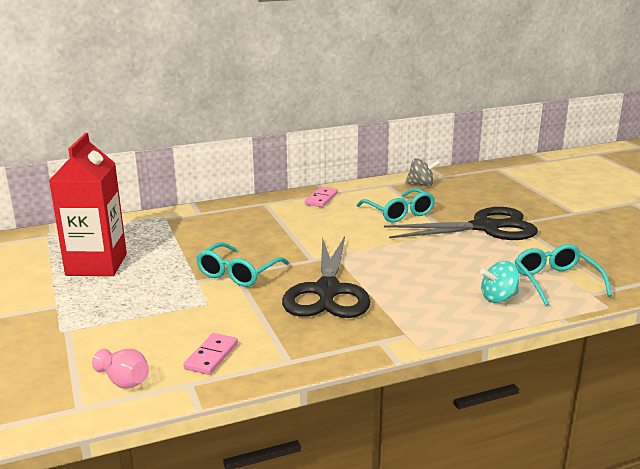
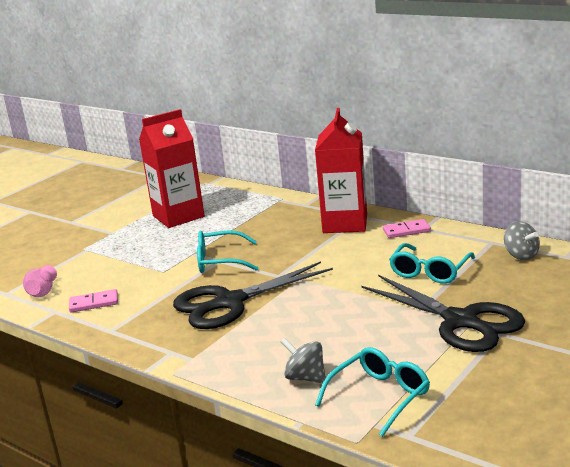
camera: 60 degrees right, 0 degrees up
turquoise spinning top [480,261,519,303] -> grey spinning top [281,338,326,383]
none -> red carton [315,108,367,233]

